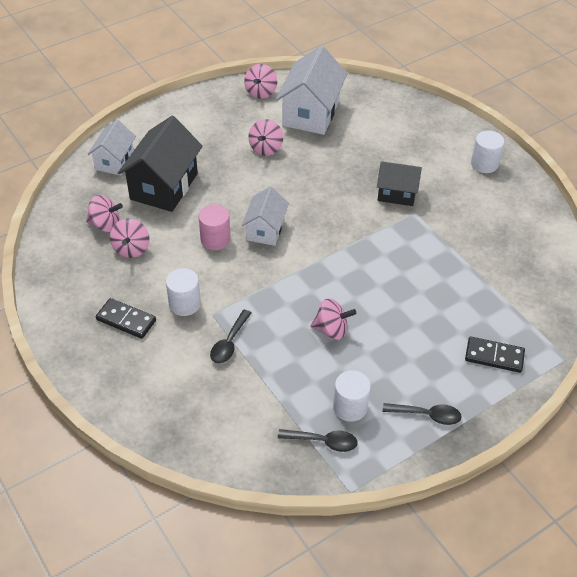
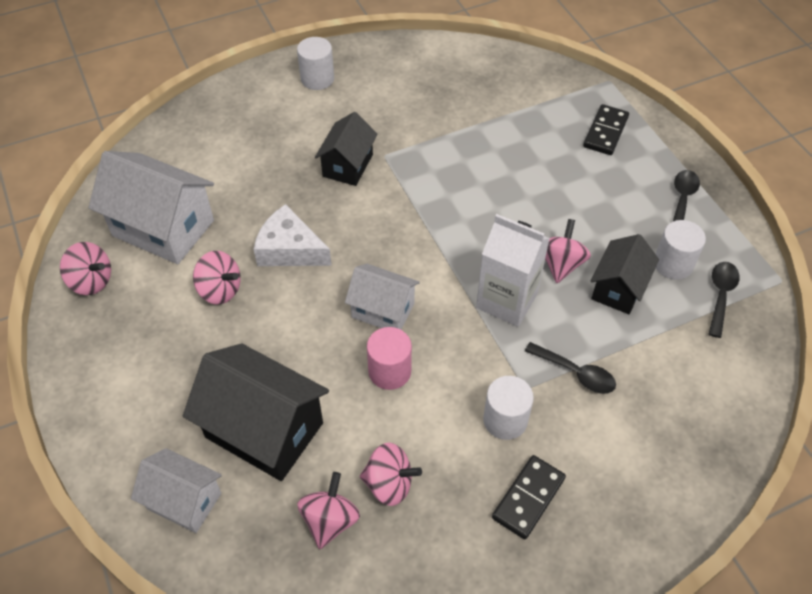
camera: 80 degrees left, 5 degrees up
none -> white cheese [254,204,332,266]
none -> white carton [476,214,550,327]
none -> black house [591,234,659,314]

